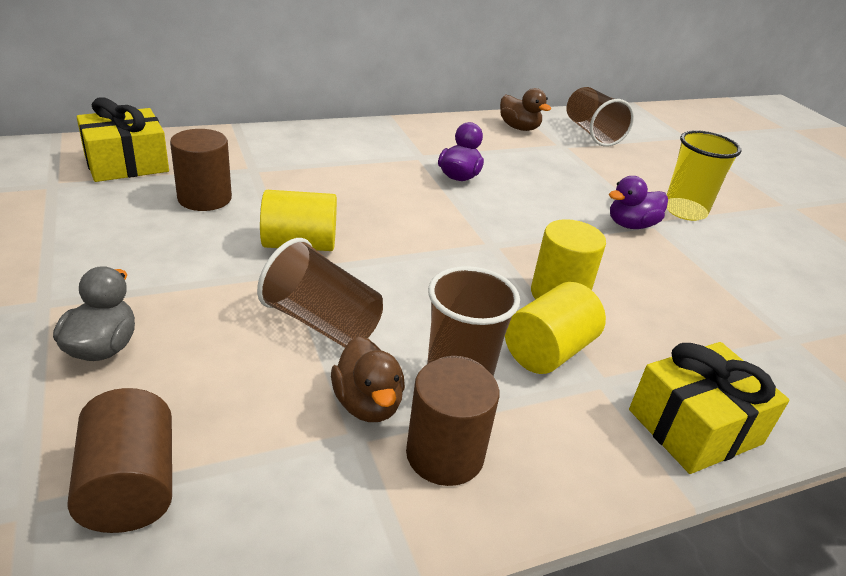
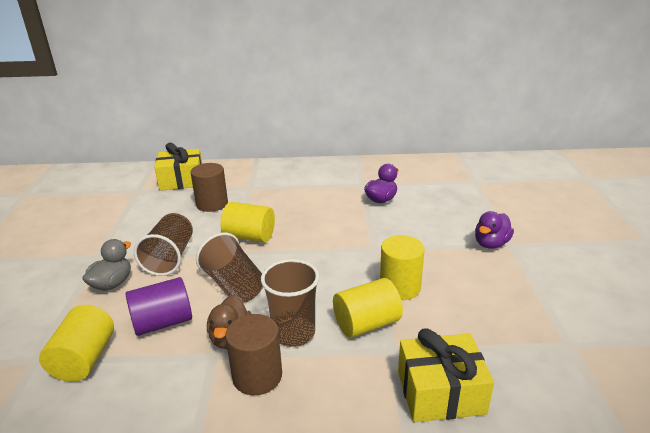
camera: 25 degrees right, 5 degrees down
brown cylinder [67,388,172,533] -> yellow cylinder [39,305,114,382]
brown duck [500,88,551,131] -> none
brown cup [567,87,634,147] -> brown cup moved to [134,213,193,276]
purple duck [609,176,668,229] -> purple duck turned 45 degrees counterclockwise [475,211,514,249]
yellow cup [667,130,741,221] -> none
none -> purple cylinder [125,277,192,336]

